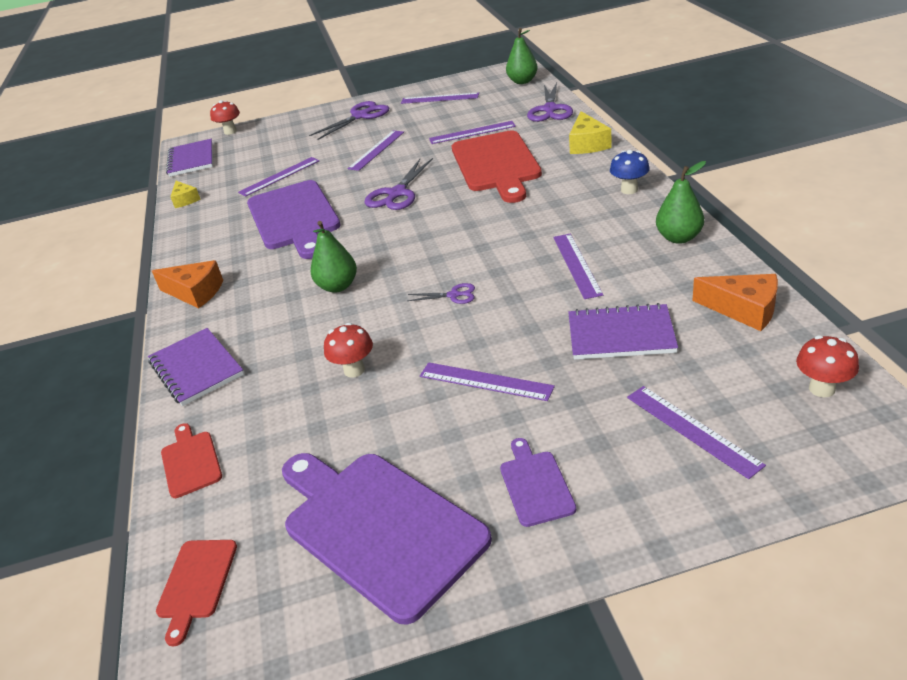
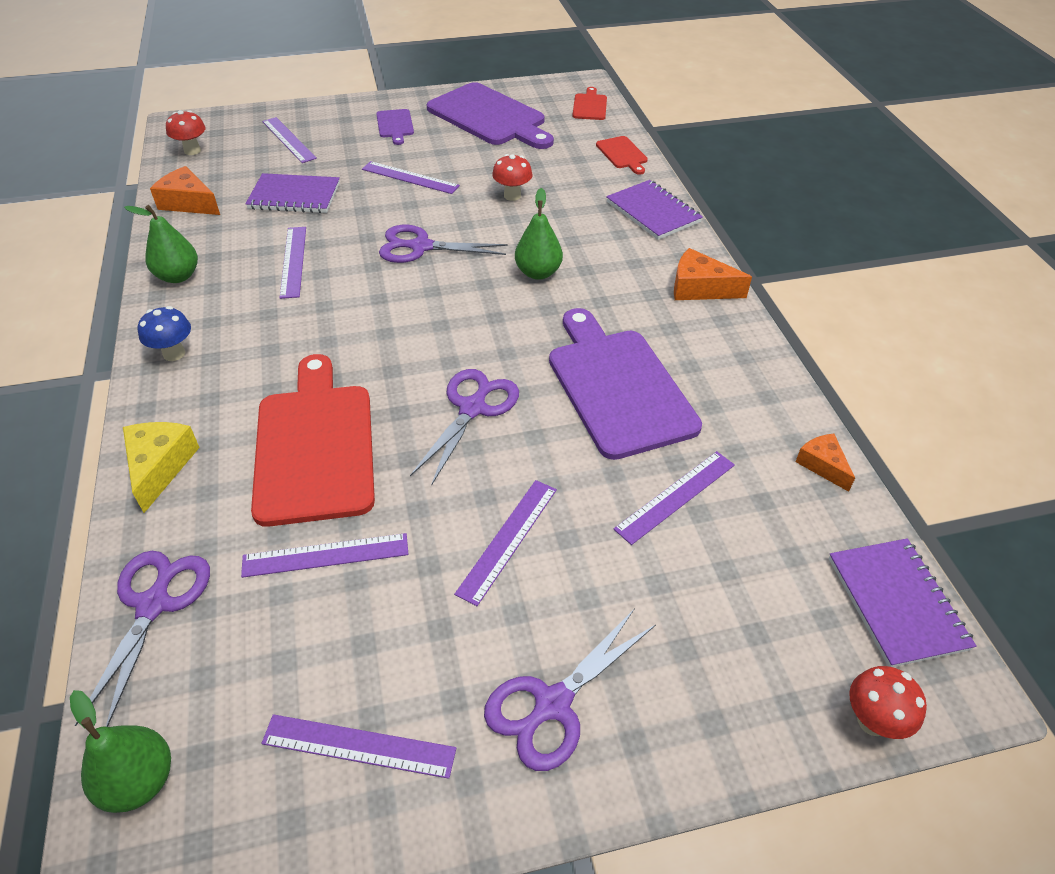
camera: 175 degrees right, 10 degrees up
yellow cheese [170,181,200,208] -> orange cheese [795,434,855,492]
purple scissors [408,283,475,304] -> purple scissors [379,225,508,263], size x1.91

